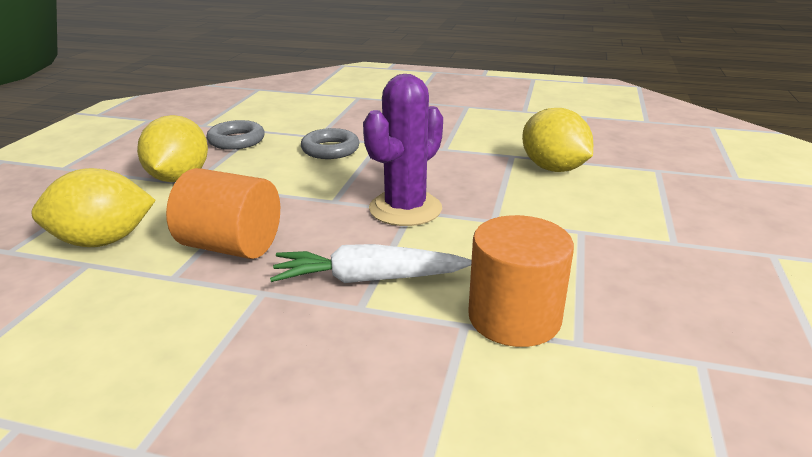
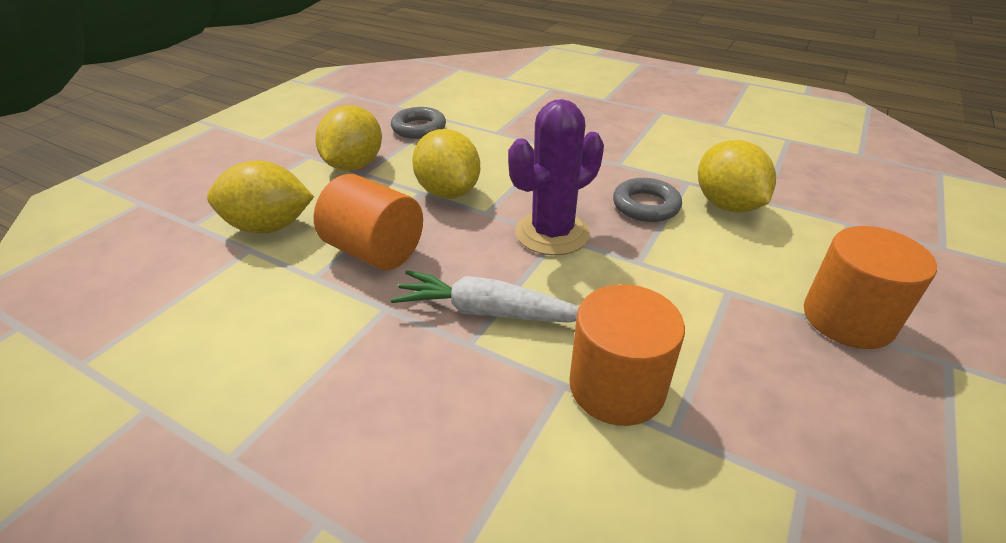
camera: 15 degrees right, 10 degrees up
grey ring [301,128,359,159] -> grey ring moved to [613,178,682,222]
none -> yellow lemon [412,129,480,199]
none -> orange cylinder [804,226,937,349]

